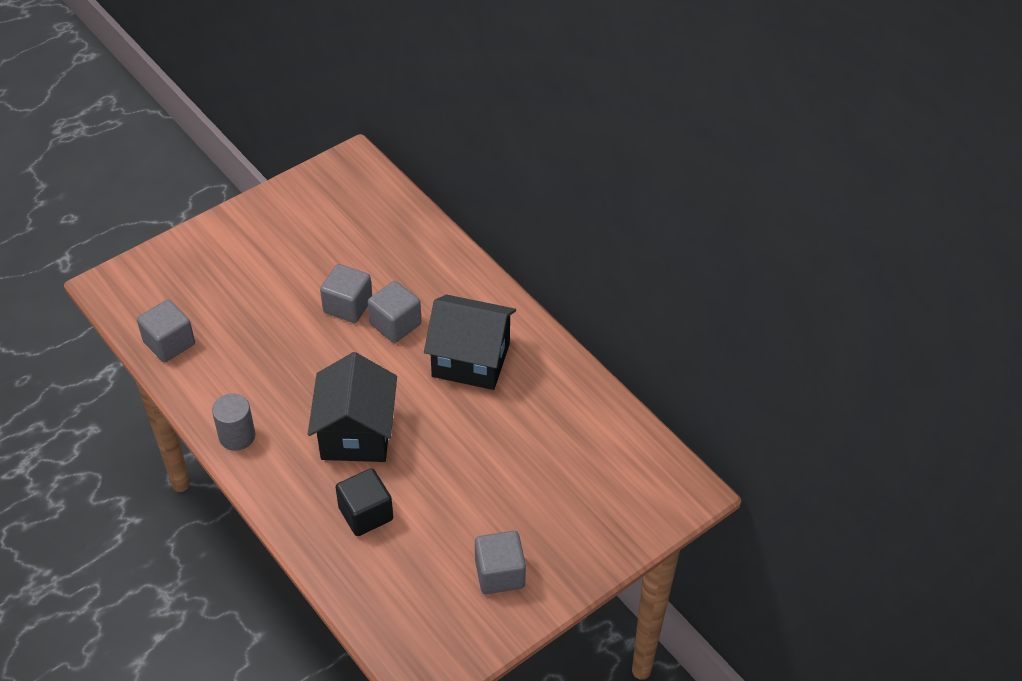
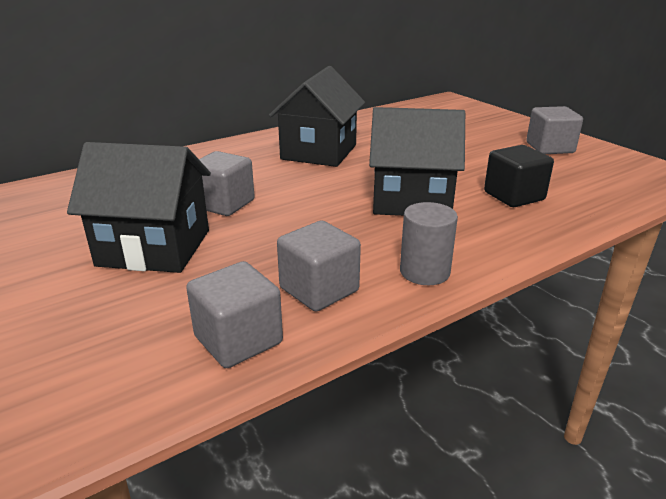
camera: 85 degrees left, 20 degrees down
grey cube [367,281,422,343] -> grey cube moved to [277,220,361,312]
none -> black house [67,142,211,273]

